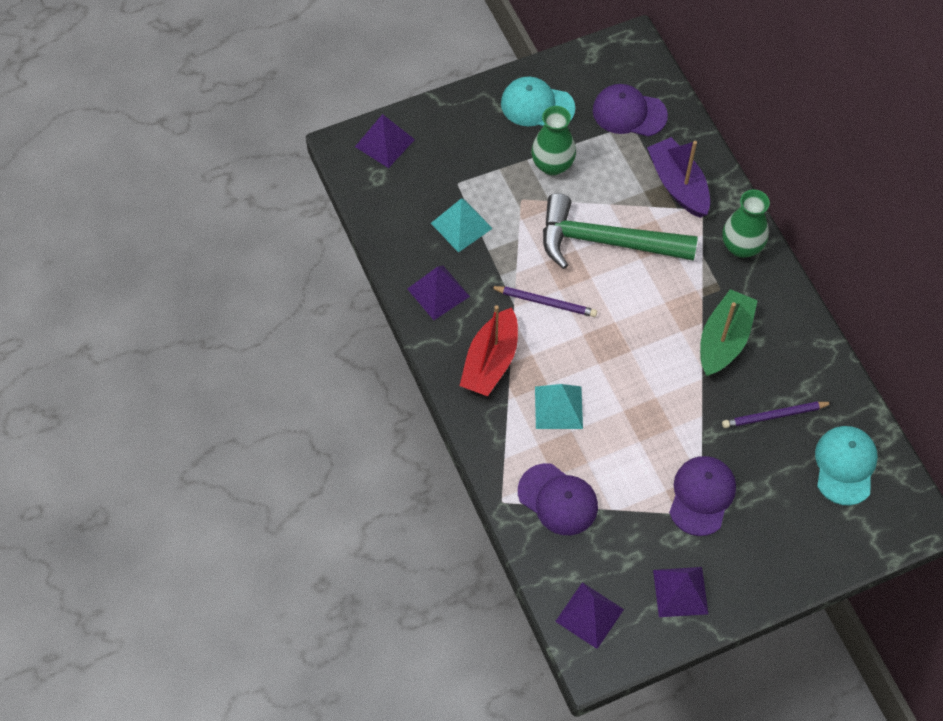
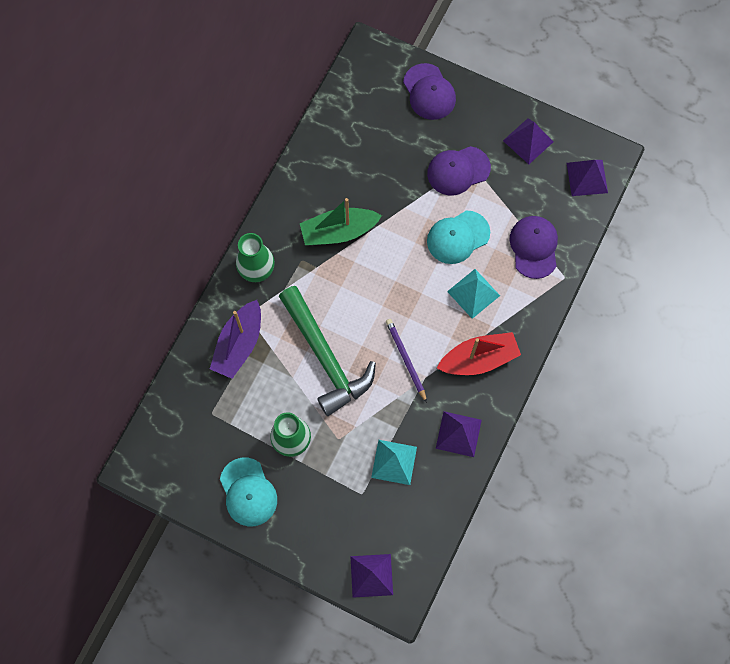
camera: 130 degrees left, 10 degrees up
purple cap [593,84,668,137] -> purple cap moved to [403,63,456,120]
purple pencil [722,401,833,428] -> none
turquoise cap [815,426,878,506] -> turquoise cap moved to [427,210,490,264]

